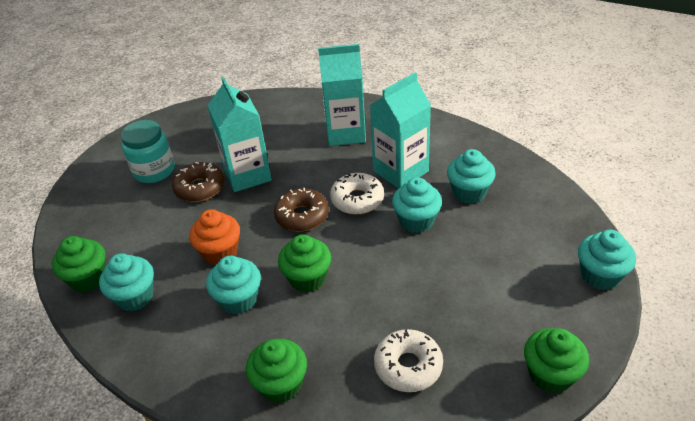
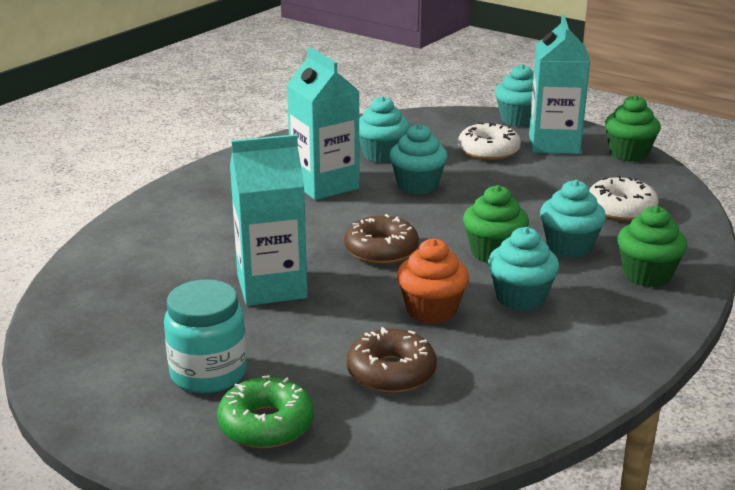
camera: 85 degrees left, 15 degrees down
green cupcake [52,236,106,292] -> none
turquoise cupcake [99,253,154,311] -> turquoise cupcake moved to [540,180,606,258]
brown donut [172,162,224,202] -> brown donut moved to [347,327,437,393]
turquoise carton [318,44,366,146] -> turquoise carton moved to [529,15,590,154]
white donut [330,173,384,215] -> white donut moved to [458,122,521,161]
none -> green donut [217,375,314,449]

